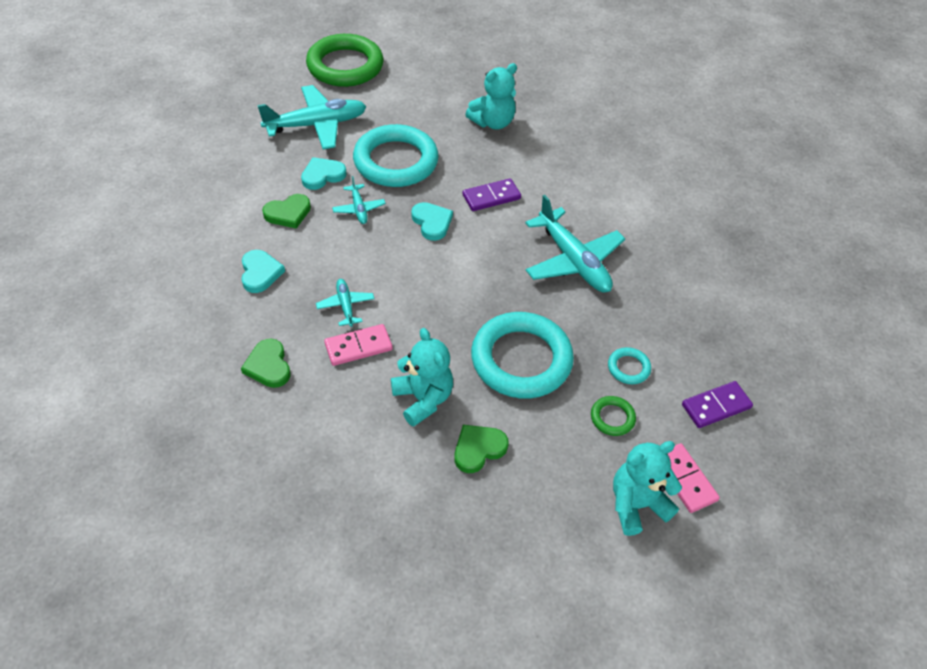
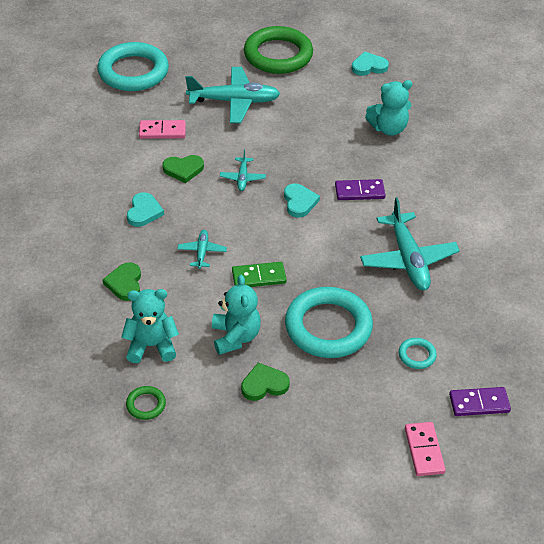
camera: 20 degrees right, 5 degrees down
turquoise heart [301,157,346,190] -> turquoise heart moved to [352,52,389,76]
pink domino [324,324,393,366] -> pink domino moved to [139,120,186,139]
turquoise ring [353,124,439,187] -> turquoise ring moved to [97,42,169,91]
green ring [591,396,636,436] -> green ring moved to [126,386,166,420]
turquoise teddy bear [613,441,682,536] -> turquoise teddy bear moved to [121,289,179,363]
none -> green domino [232,262,287,287]

